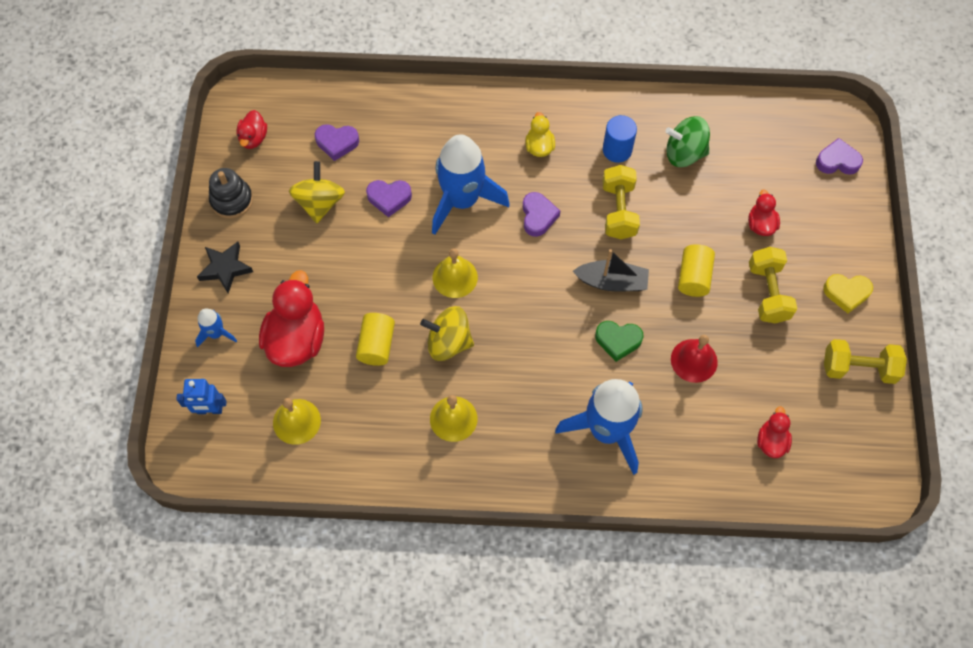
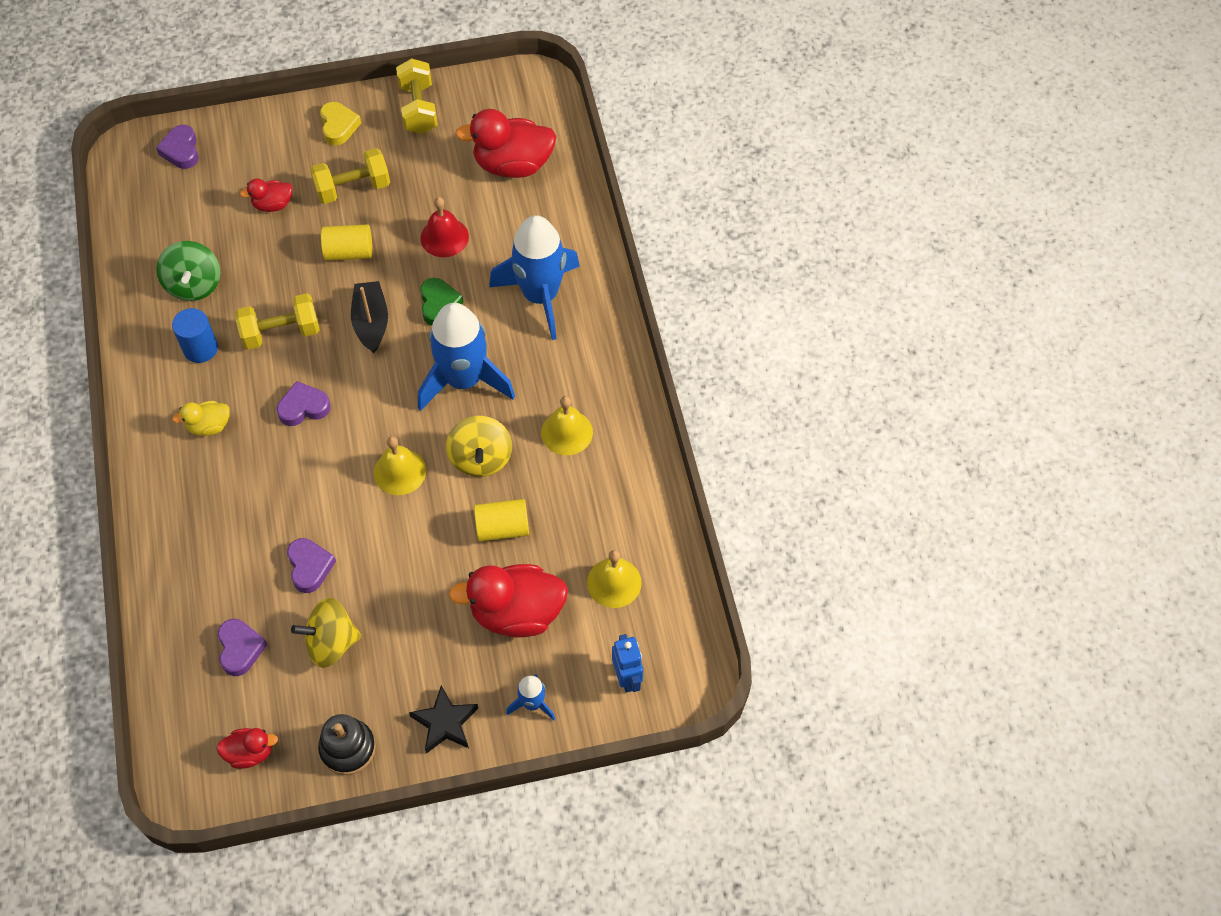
camera: 105 degrees left, 5 degrees down
blue rocket [432,135,510,235] -> blue rocket moved to [418,303,515,411]
red duck [757,406,792,458] -> red duck [455,109,557,178], size x1.94

